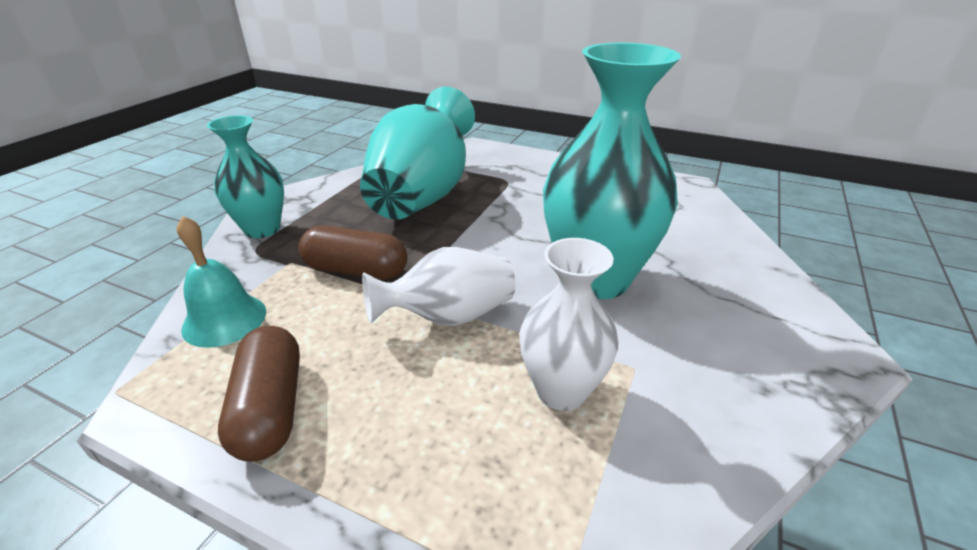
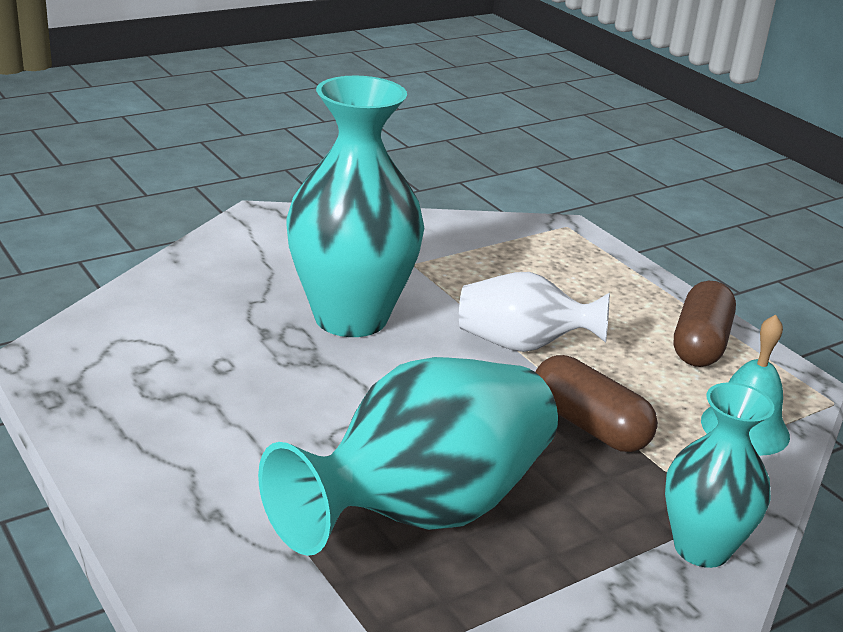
camera: 150 degrees left, 5 degrees down
white vase [519,238,619,411] -> none

